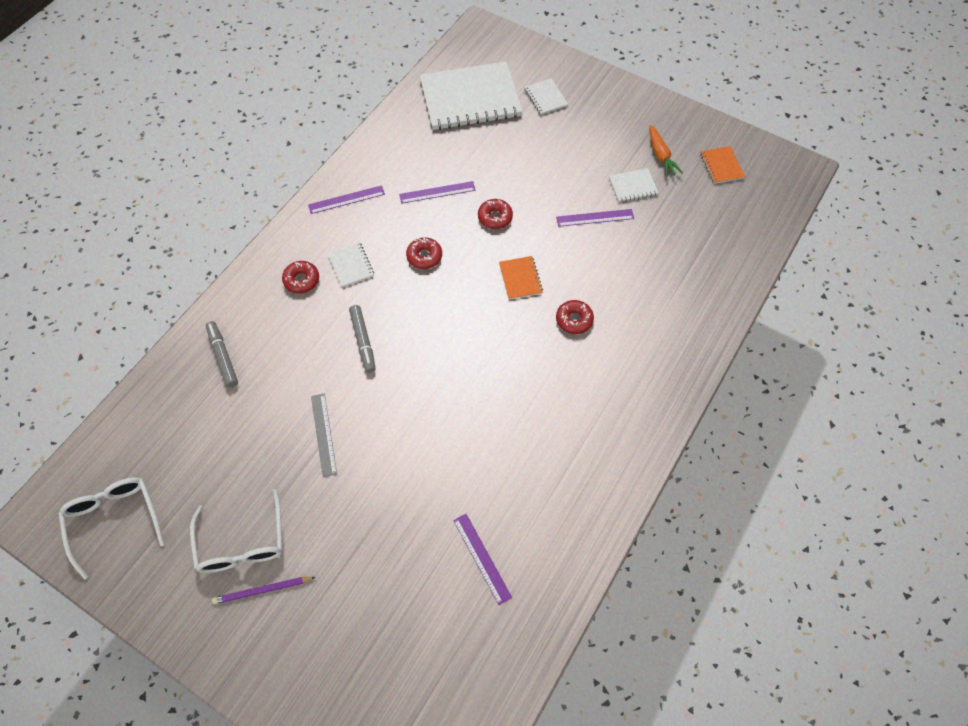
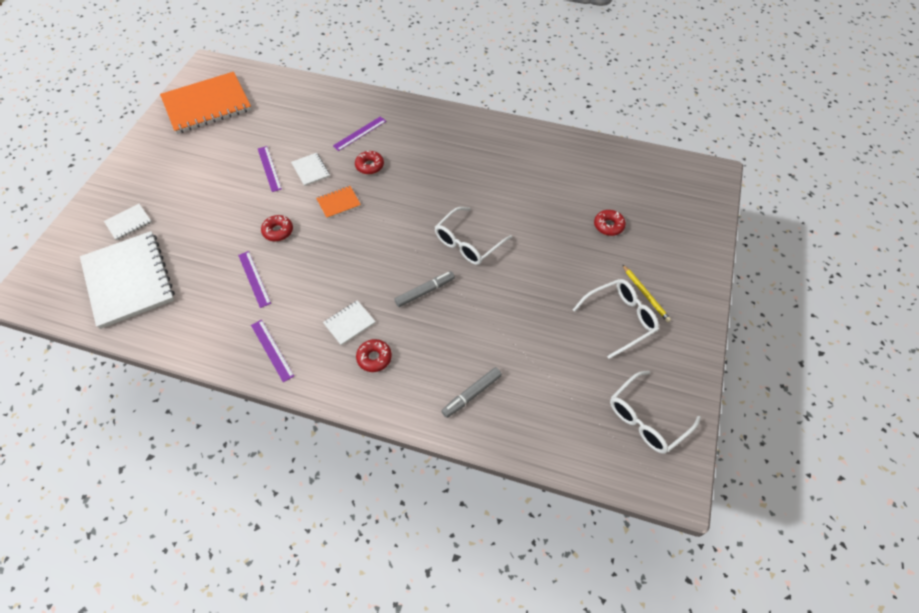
camera: 105 degrees left, 5 degrees down
purple pencil [212,577,316,604] -> yellow pencil [622,264,671,322]
grey ruler [311,393,337,477] -> none
red donut [406,237,442,269] -> red donut moved to [594,210,626,236]
purple ruler [453,514,512,605] -> purple ruler moved to [333,116,386,151]
white notebook [609,168,659,202] -> white notebook moved to [291,153,330,186]
orange carrot [650,125,683,177] -> none
orange notebook [700,146,745,184] -> orange notebook [160,72,252,134], size x2.32
none -> white glasses [435,207,512,265]

